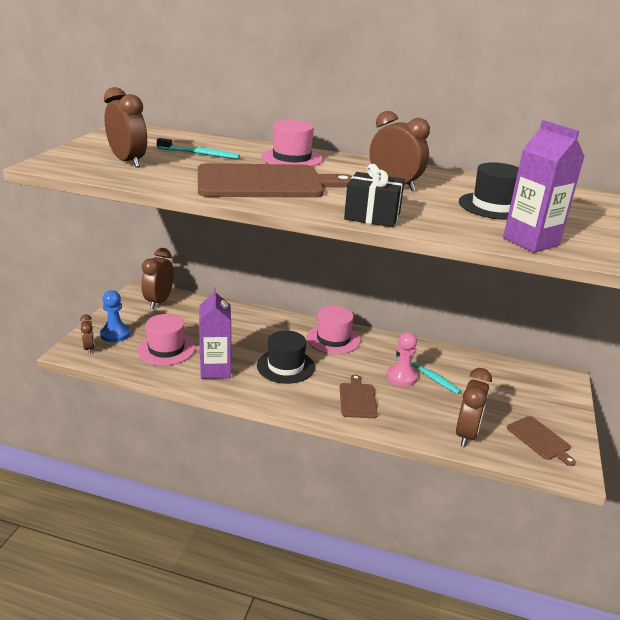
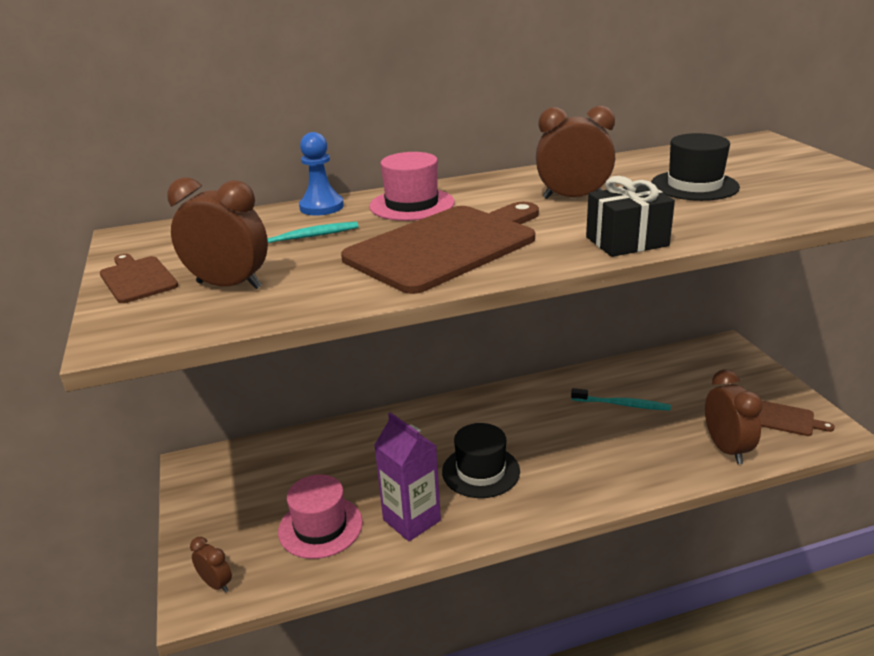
camera: 30 degrees left, 0 degrees up
blue pawn [100,290,130,342] -> blue pawn moved to [299,132,344,216]
brown clock [142,248,174,309] -> none
pink hat [307,306,360,354] -> none
brown cutting board [340,374,378,418] -> brown cutting board moved to [100,254,178,303]
pink pawn [387,332,418,386] -> none
purple carton [503,120,585,253] -> none

